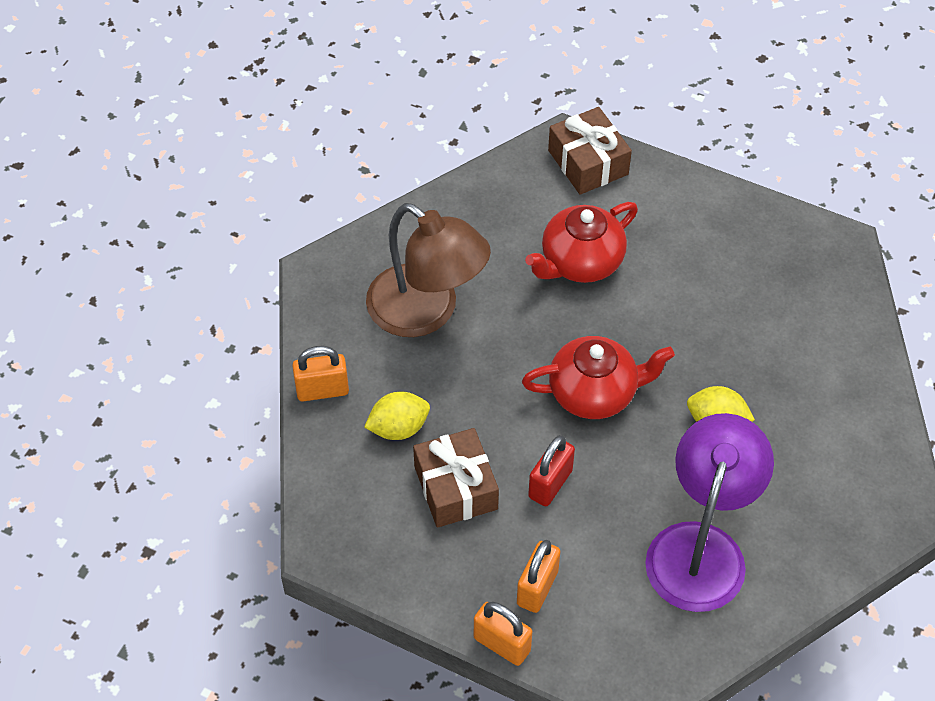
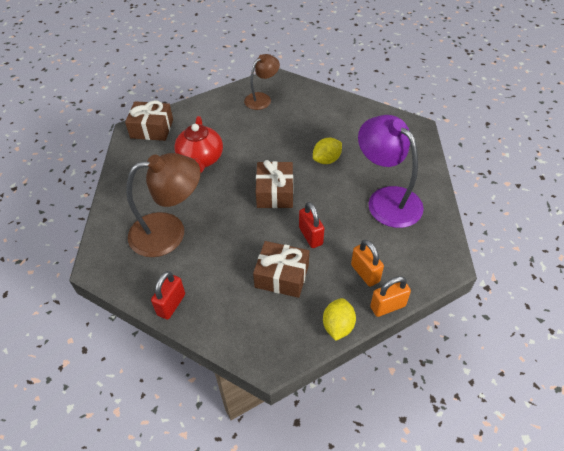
camera: 55 degrees left, 5 degrees down
orange padlock [292,346,349,401] -> red padlock [151,271,185,320]
yellow lemon [364,392,430,440] -> yellow lemon moved to [323,298,356,341]
red teapot [522,336,675,419] -> brown gift [256,160,293,208]
none -> brown lamp [244,54,280,110]

